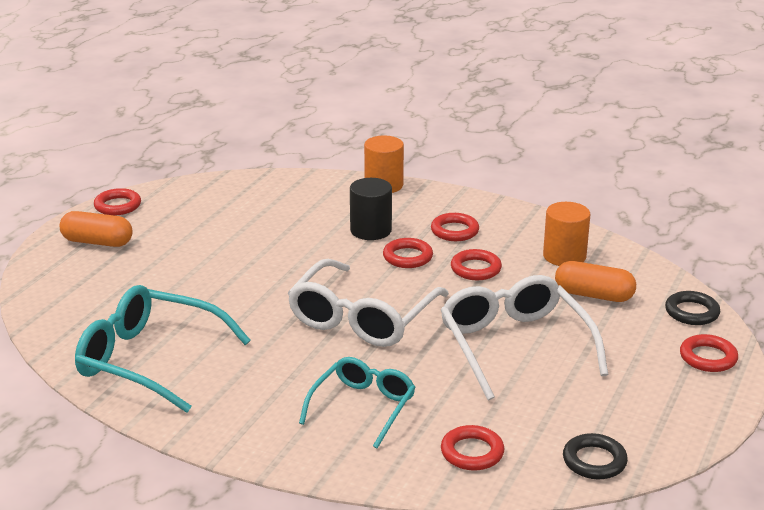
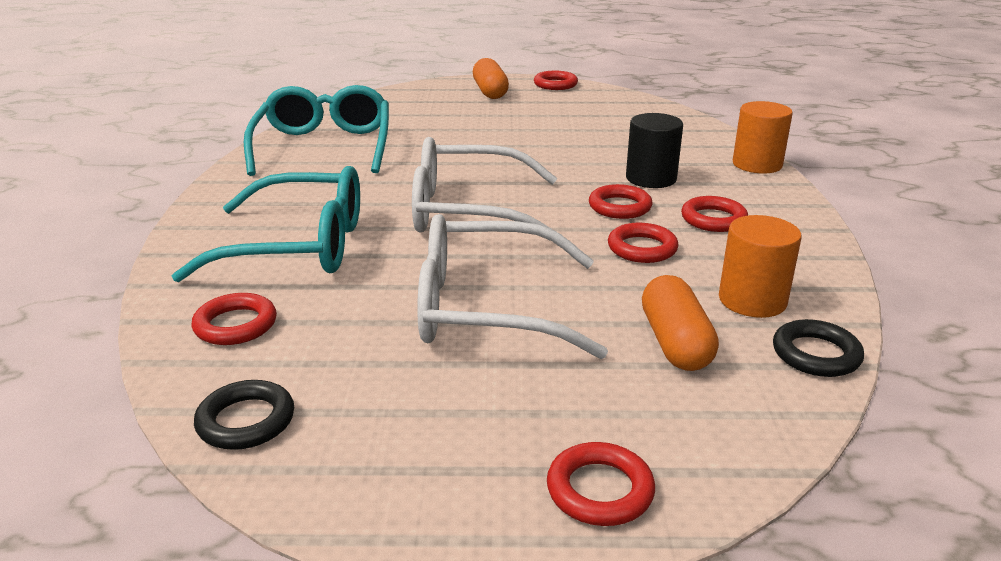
camera: 65 degrees right, 0 degrees up
turquoise glasses [299,357,416,448] -> turquoise glasses [172,166,360,282], size x1.57
white glasses [440,275,608,401] -> white glasses turned 135 degrees counterclockwise [417,214,608,359]
black ring [665,291,720,325] -> black ring moved to [773,319,864,377]

